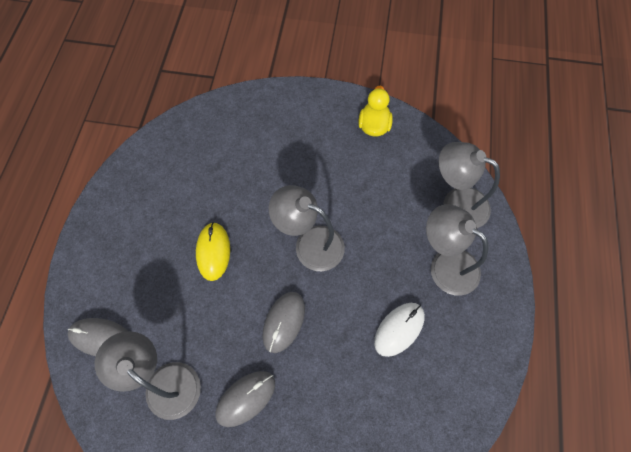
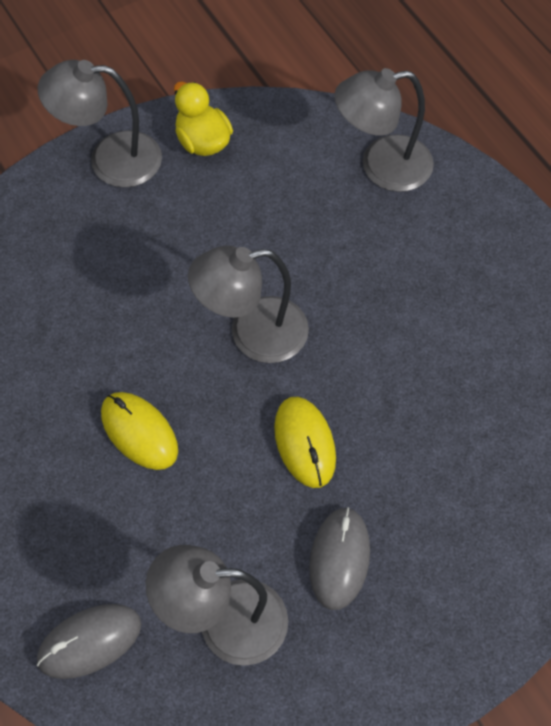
camera: 40 degrees left, 5 degrees down
grey mouse [263,292,305,353] -> yellow mouse [274,397,336,488]
white mouse [374,303,425,357] -> none
grey lamp [426,204,488,296] -> grey lamp moved to [38,60,162,188]

